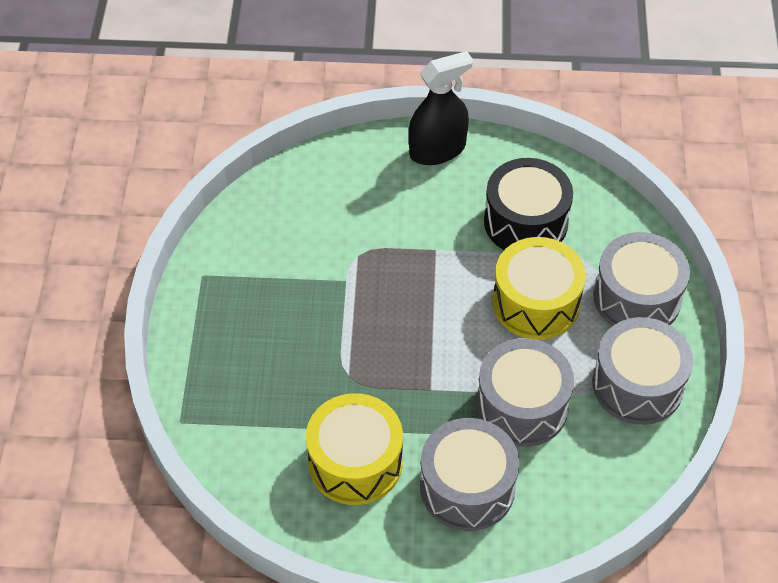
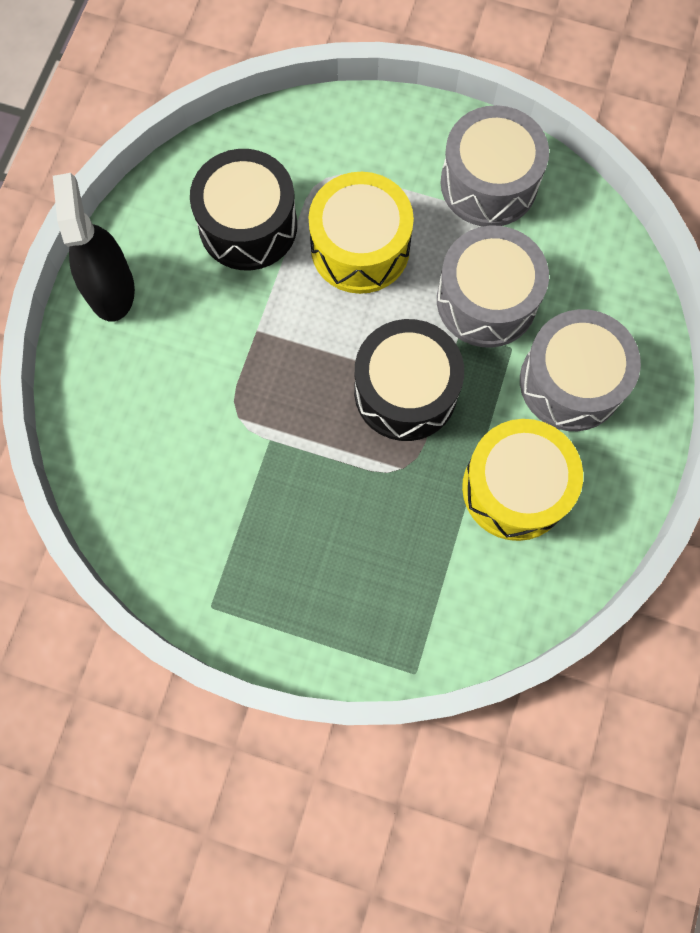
camera: 75 degrees left, 20 degrees up
grey drum [593,232,690,326] -> none
none -> black drum [354,319,464,441]

